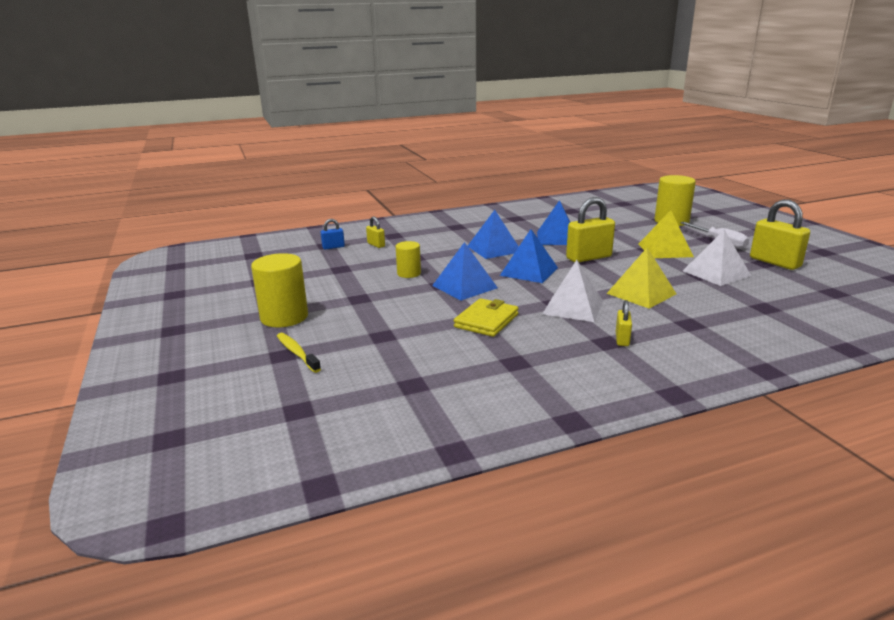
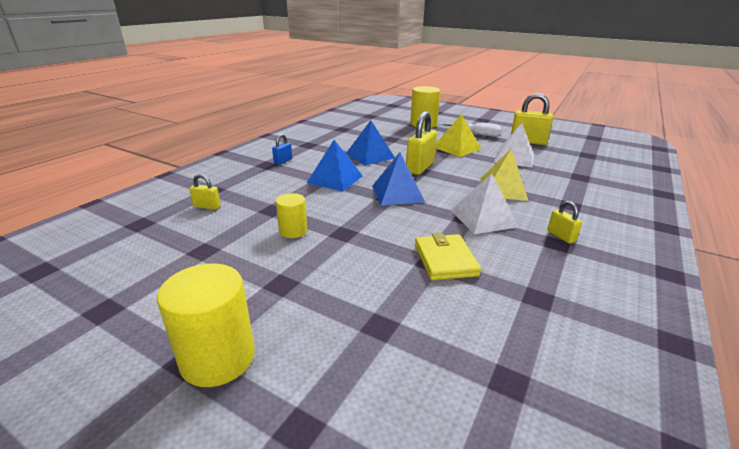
camera: 40 degrees left, 5 degrees up
yellow toothbrush [277,333,321,373] -> none
blue padlock [321,219,345,250] -> blue padlock moved to [272,134,292,165]
blue pyramid [432,242,498,301] -> none

